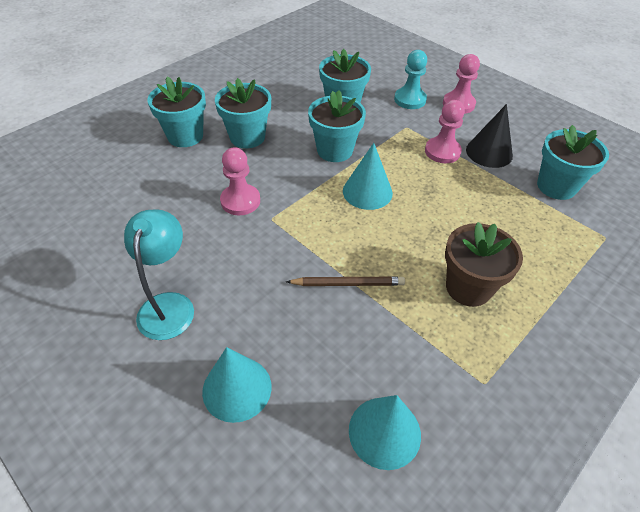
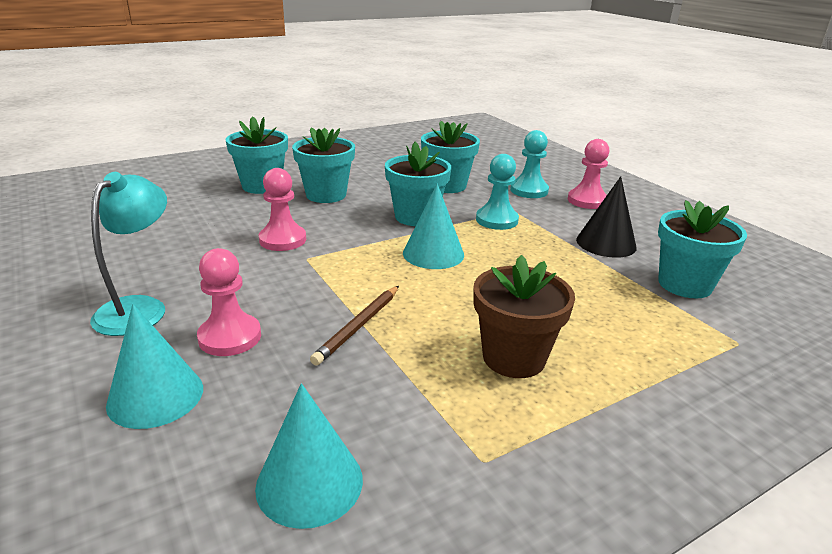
camera: 15 degrees right, 20 degrees down
brown pencil [286,277,405,286] -> brown pencil turned 105 degrees clockwise [310,286,399,366]
pink pawn [425,100,465,163] -> pink pawn moved to [197,248,261,356]
none -> turquoise pawn [476,154,519,230]

